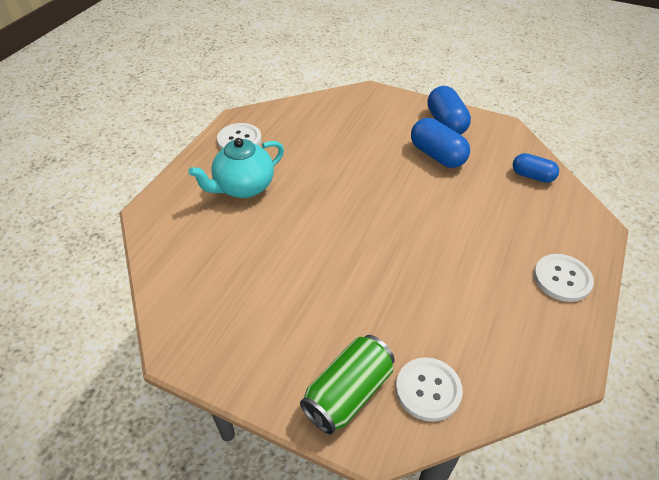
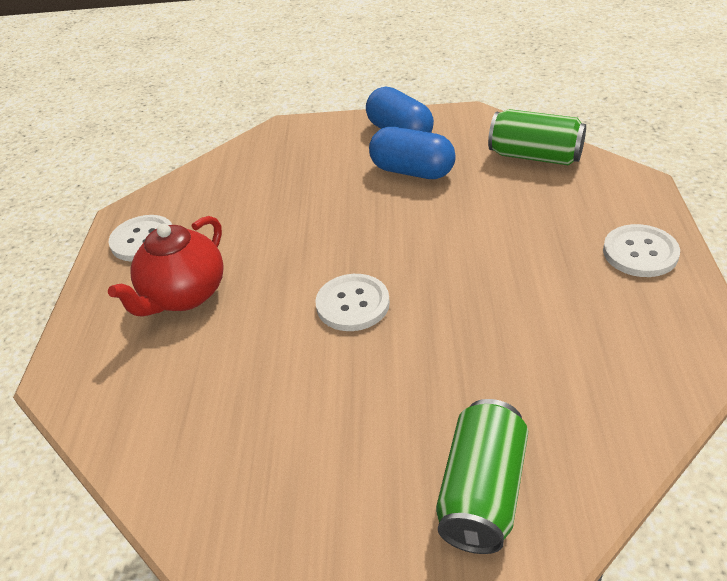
camera: 20 degrees left, 5 degrees down
turquoise teapot [188,138,284,198] -> red teapot [108,216,224,317]
white button [396,357,463,422] -> white button moved to [315,274,390,331]
blue capsule [513,153,559,183] -> green can [488,109,586,165]

